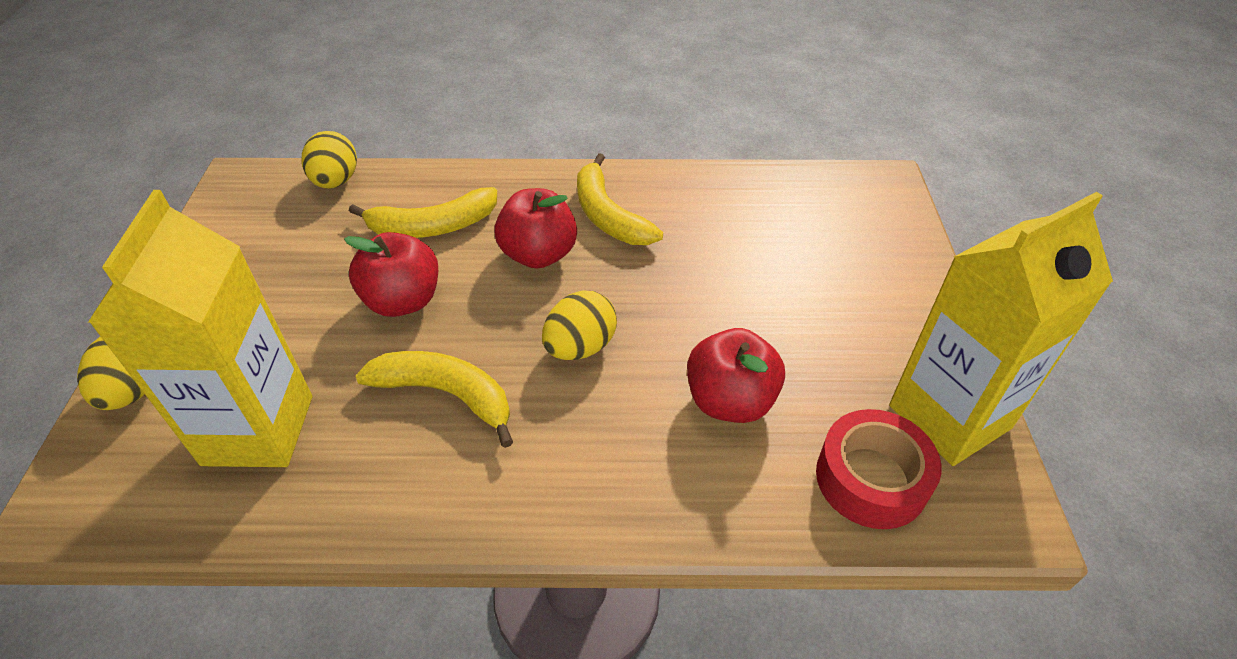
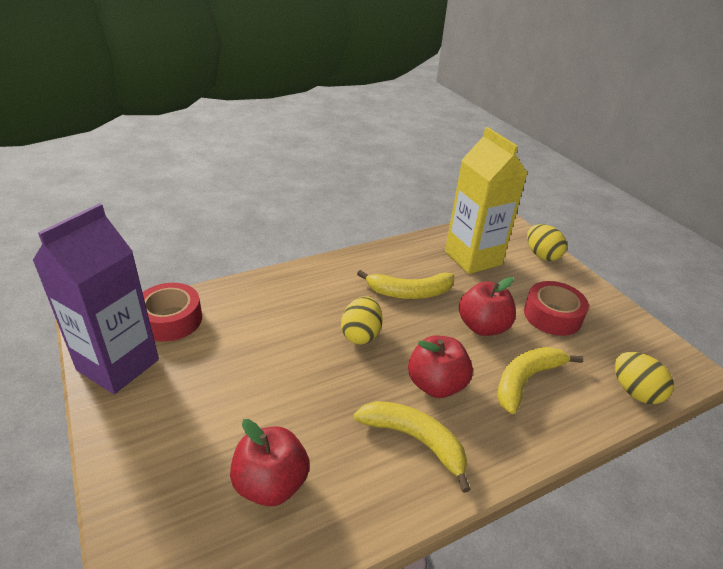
camera: 150 degrees right, 10 degrees down
red apple [687,328,785,423] -> red apple moved to [230,419,310,506]
yellow carton [889,192,1113,466] -> purple carton [32,203,159,394]
none -> red tape [524,281,589,336]

